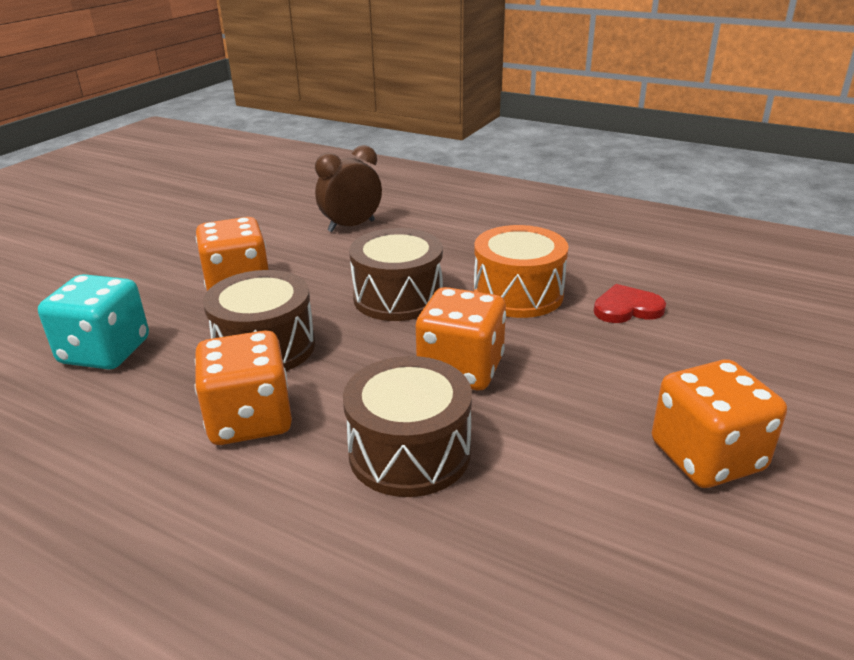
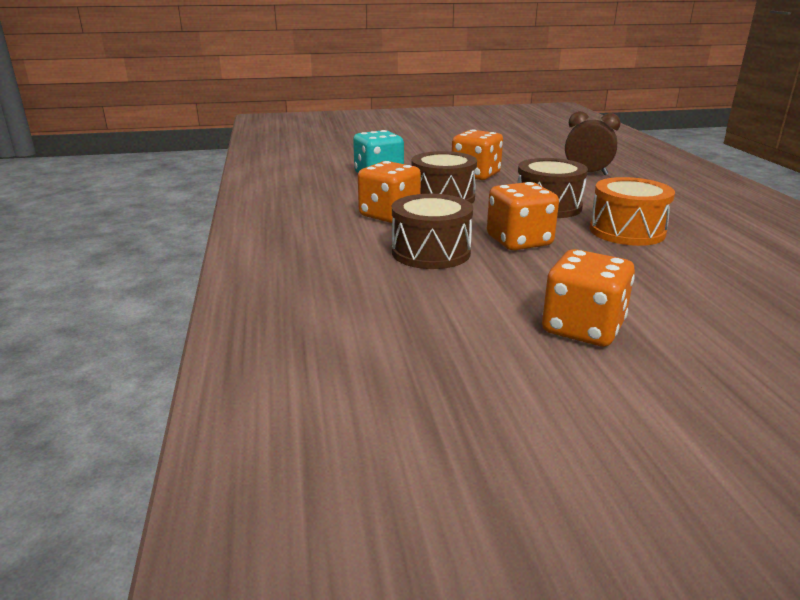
camera: 50 degrees right, 5 degrees down
red heart [594,284,666,323] -> none

